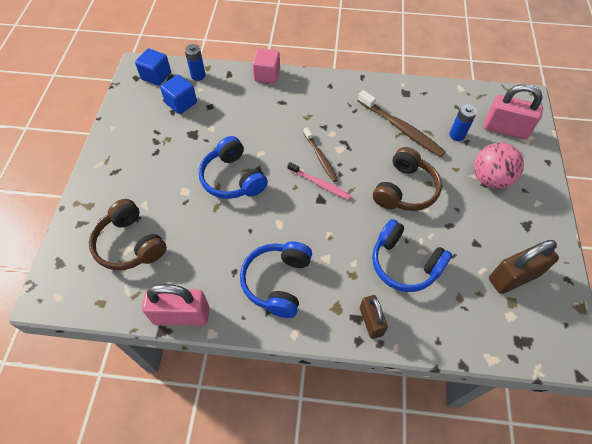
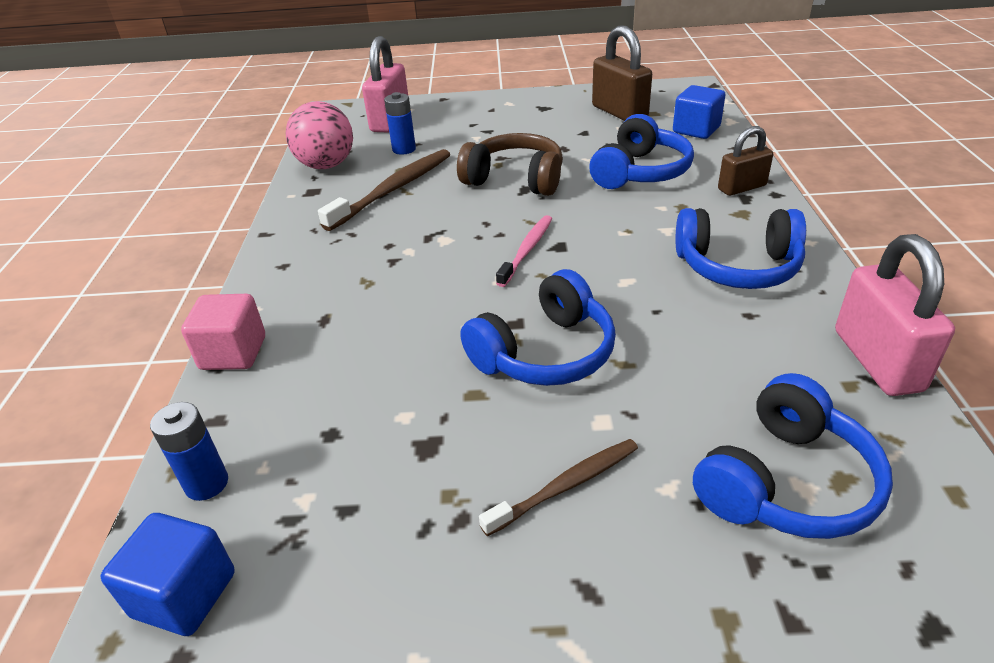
camera: 95 degrees left, 20 degrees down
brown headphones [89,199,167,270] -> blue headphones [693,373,893,539]
blue cube [160,75,197,114] -> blue cube moved to [673,85,725,139]
brown toothbrush [303,127,338,182] -> brown toothbrush moved to [479,439,638,536]
pink ball [474,143,524,189] -> pink ball moved to [286,101,353,169]

